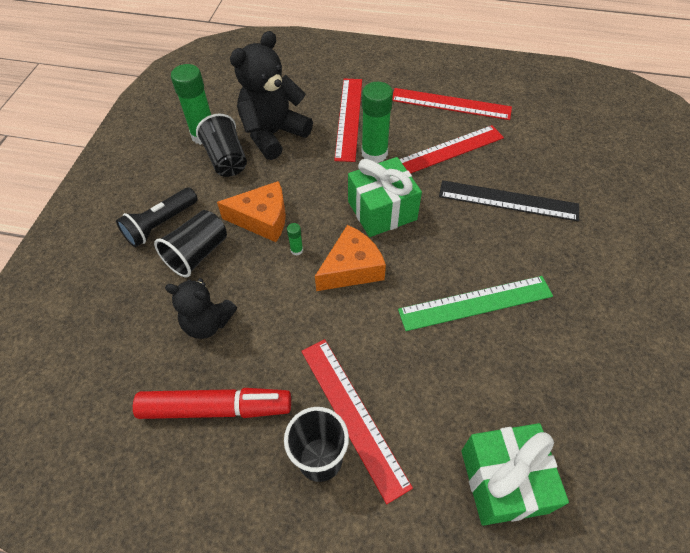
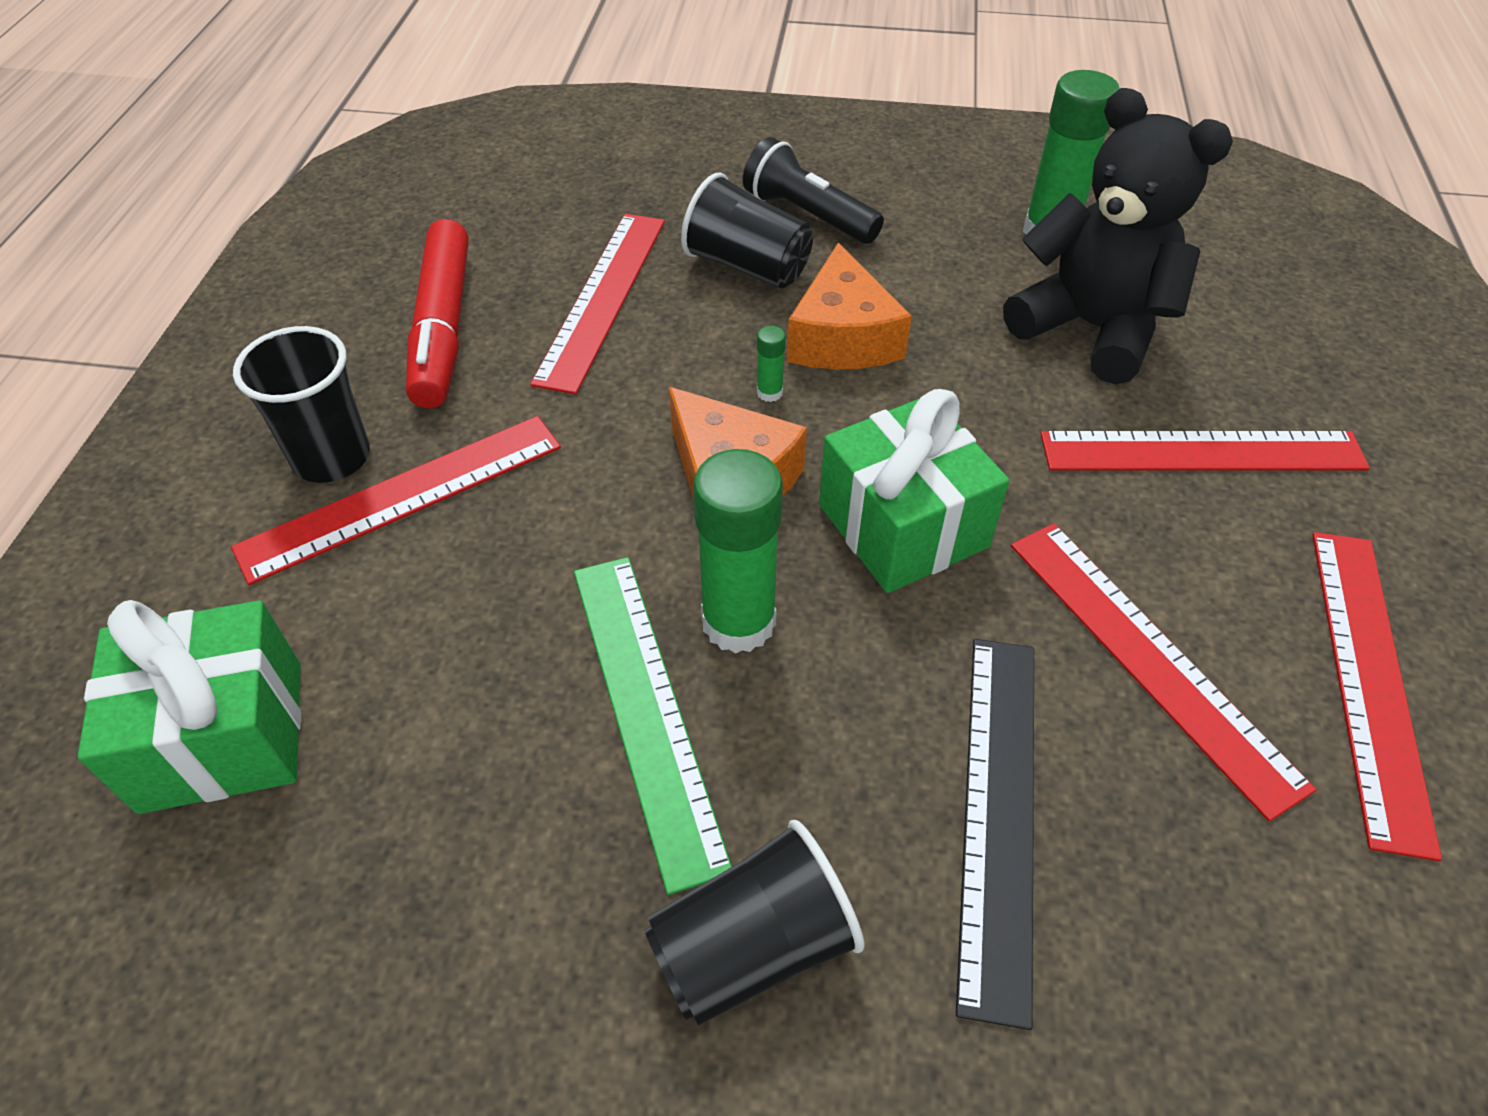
camera: 85 degrees right, 5 degrees down
black teddy bear [165,278,237,339] -> red ruler [530,214,665,394]
black cup [196,114,247,177] -> black cup moved to [644,820,865,1026]
green glue stick [362,82,393,163] -> green glue stick moved to [693,449,783,654]

